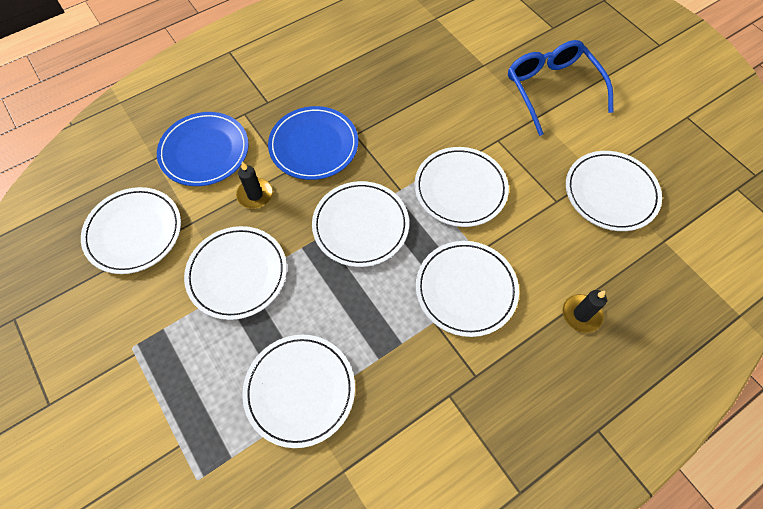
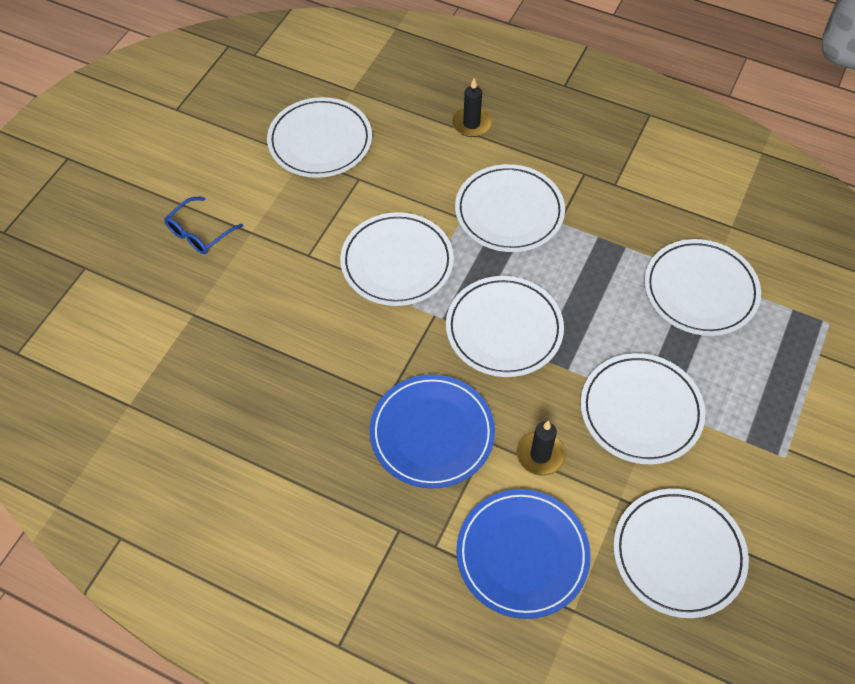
camera: 120 degrees left, 5 degrees down
blue glasses [508,40,613,136] -> blue glasses [164,197,243,254], size x0.53

